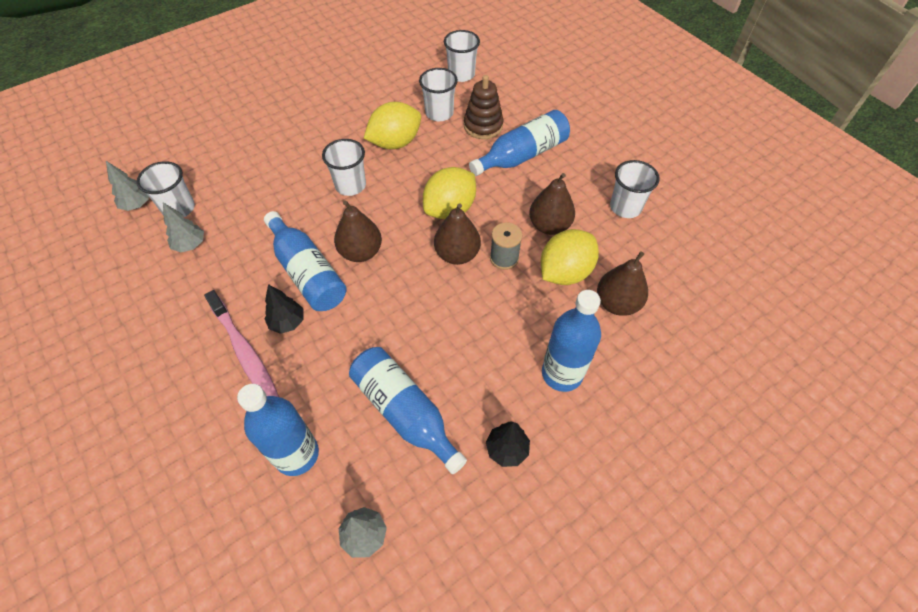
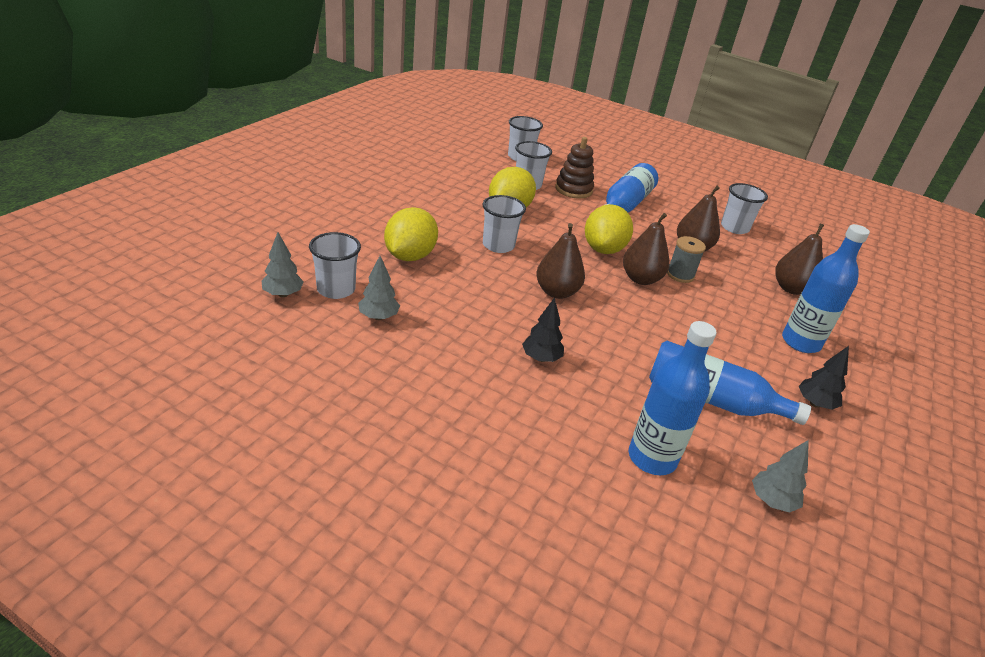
camera: 30 degrees left, 20 degrees down
pink toothbrush [204,290,279,397] -> none
blue bottle [264,211,347,311] -> none
yellow lemon [541,229,599,285] -> yellow lemon moved to [384,207,438,261]

